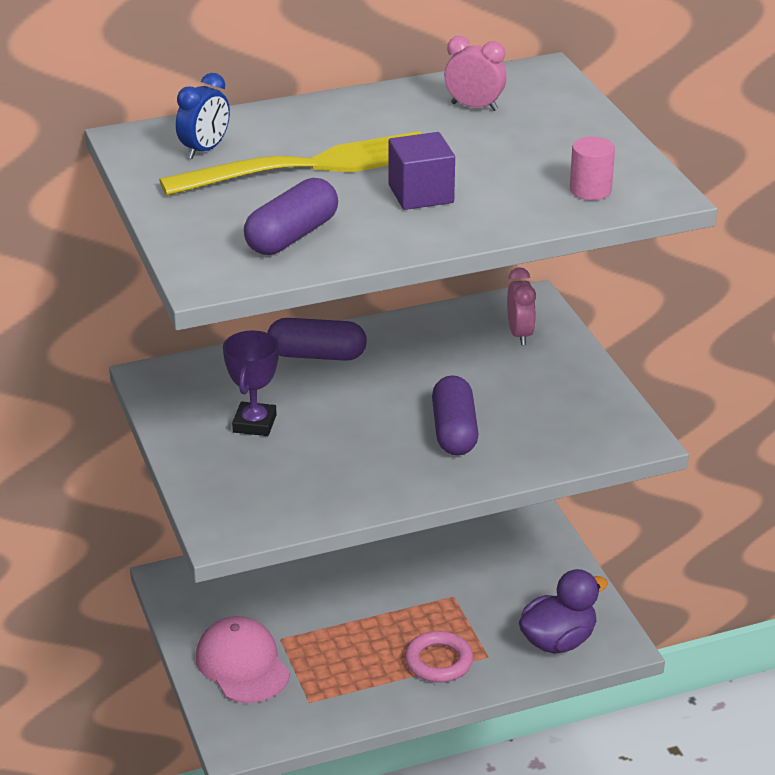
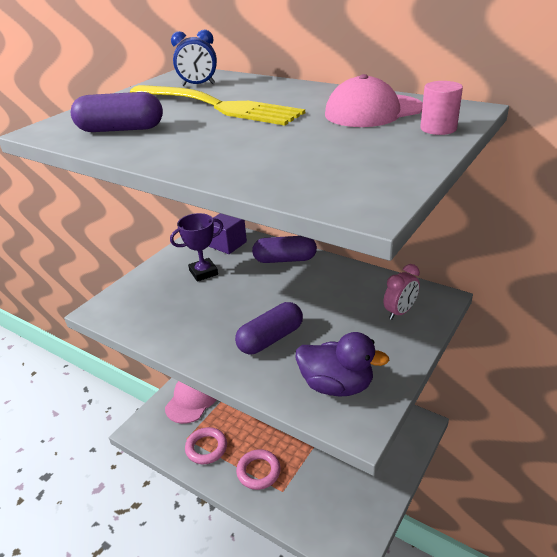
camera: 55 degrees right, 0 degrees up
purple capsule [267,318,367,361] -> purple capsule turned 60 degrees counterclockwise [252,236,317,263]
purple cube [389,132,455,210] -> purple cube moved to [209,213,247,254]
pink clock [444,36,507,111] -> pink cap [325,74,423,127]
purple duck [519,569,608,654] -> purple duck moved to [296,332,390,397]
pink cylinder [570,136,615,200] -> pink cylinder moved to [420,81,463,135]
none -> pink ring [185,427,227,464]

